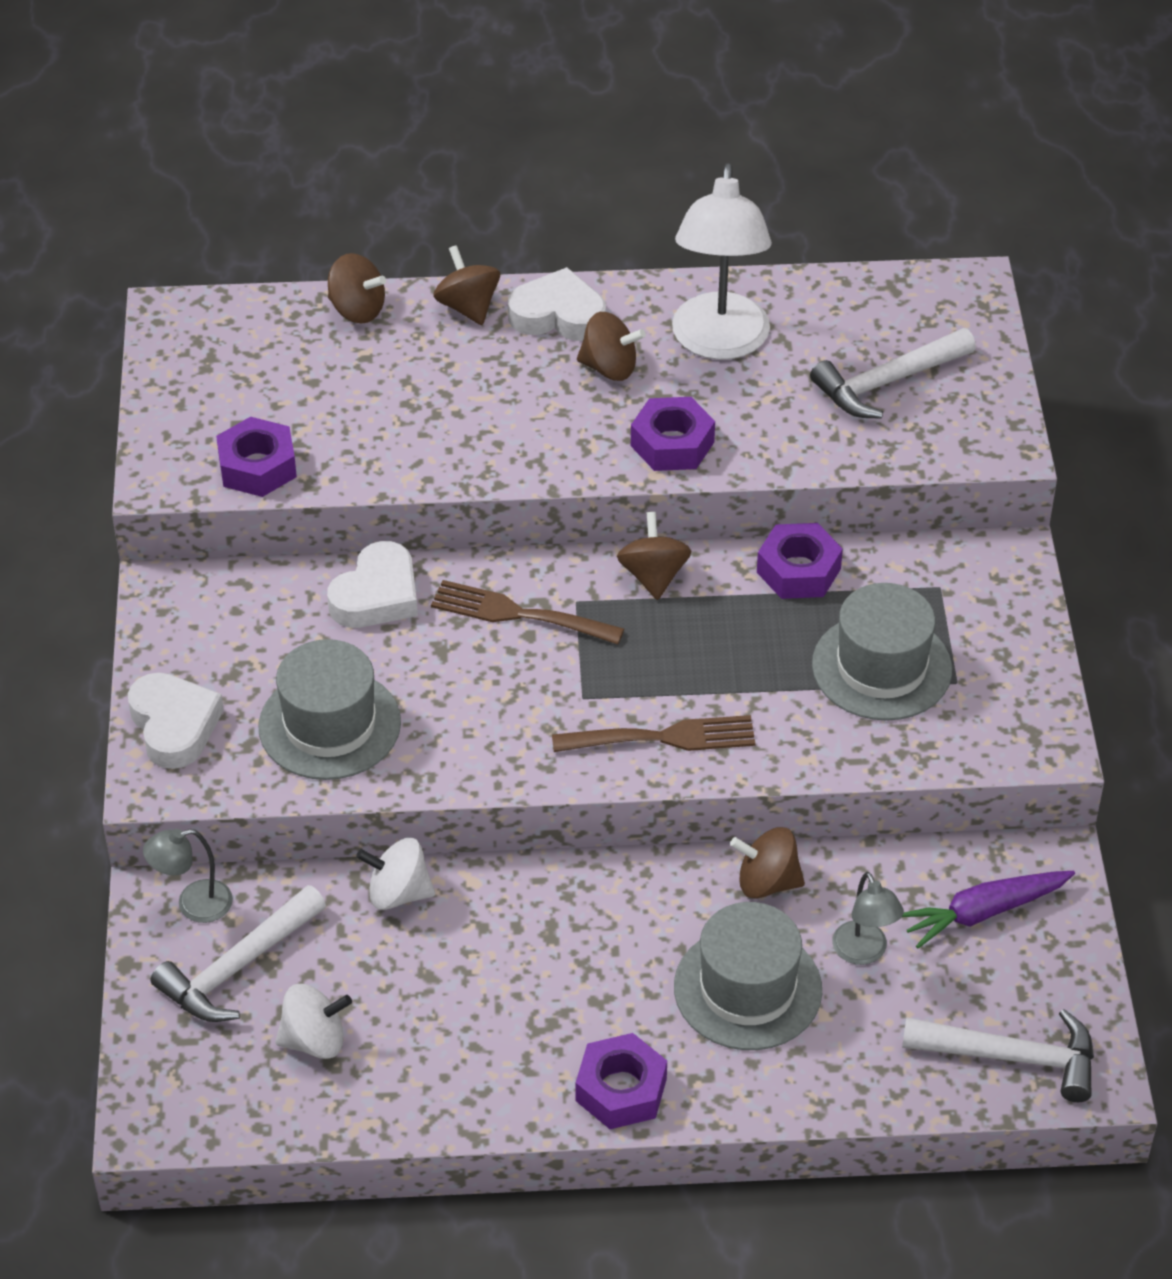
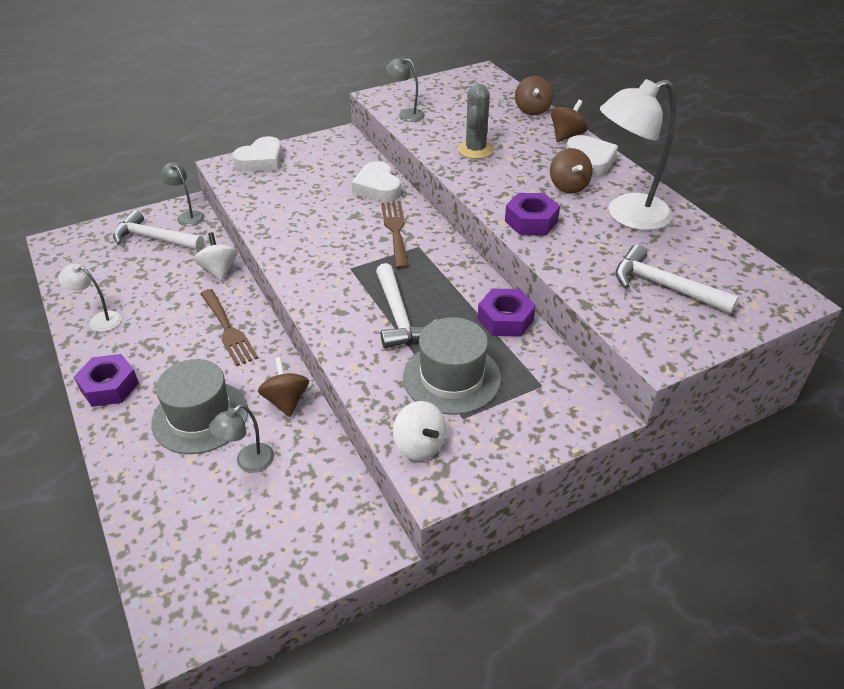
camera: 65 degrees right, 5 degrees down
purple nut [216,417,297,497] -> grey lamp [386,56,425,122]
grey hat [258,639,401,780] -> none
white spinning top [275,984,352,1059] -> white spinning top moved to [393,401,446,461]
white heart [327,541,418,628] -> white heart turned 60 degrees clockwise [352,161,401,202]
brown fork [552,715,756,752] -> brown fork moved to [200,289,258,366]
brown spinning top [617,512,692,600] -> none
purple carrot [902,871,1075,948] -> none
white hammer [902,1009,1094,1102] -> white hammer moved to [376,263,437,349]
none -> white lamp [58,263,122,332]
none -> grey cactus [458,84,494,159]

